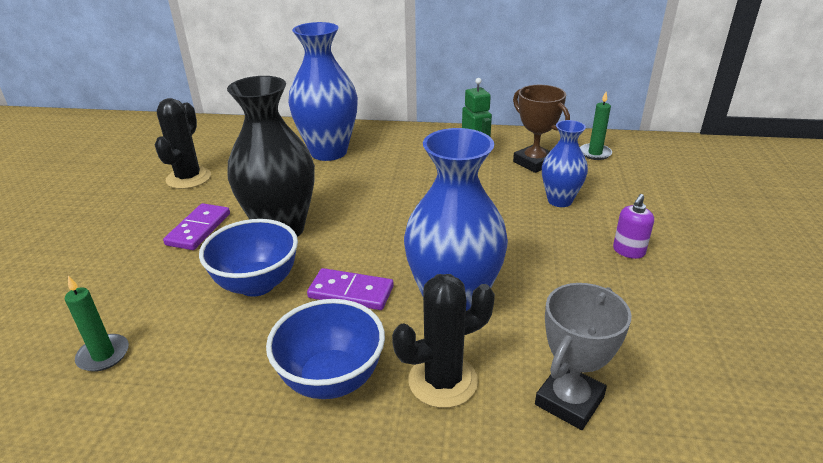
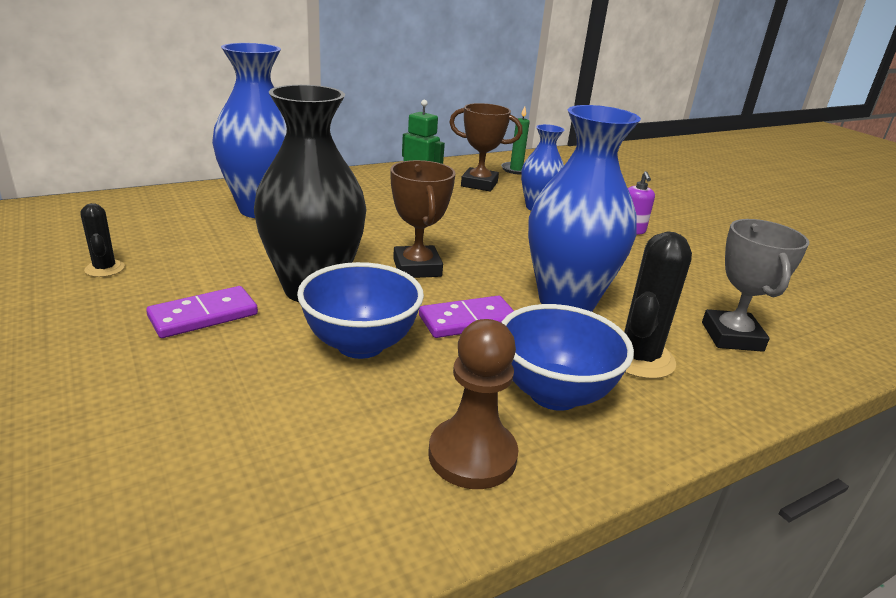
camera: 40 degrees left, 5 degrees down
green candle [65,276,129,372] -> none
black cactus [155,98,211,189] -> black cactus [80,203,125,277], size x0.57
purple domino [163,203,230,250] -> purple domino turned 75 degrees clockwise [146,286,258,338]
none -> brown trophy [390,160,456,278]
none -> brown pawn [429,319,519,489]

